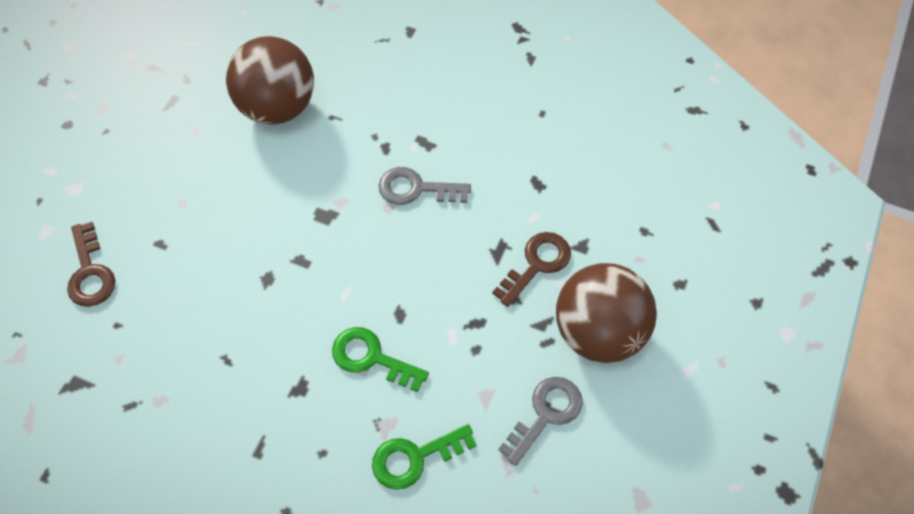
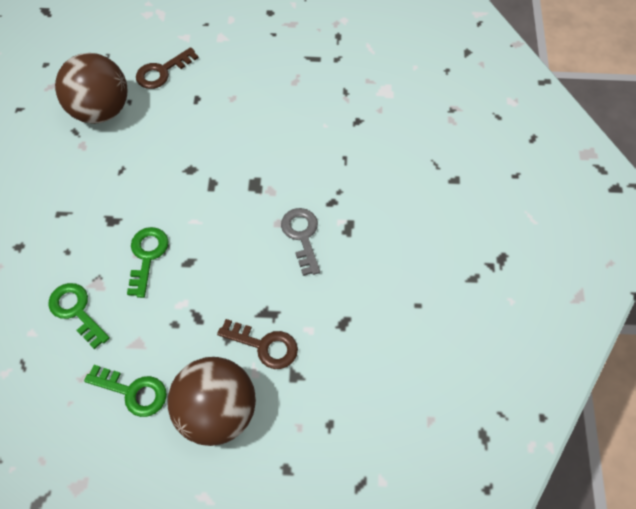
camera: 70 degrees right, 0 degrees up
brown ball [226,36,314,125] -> brown ball moved to [55,53,127,124]
grey key [498,377,583,466] -> green key [84,365,167,417]

